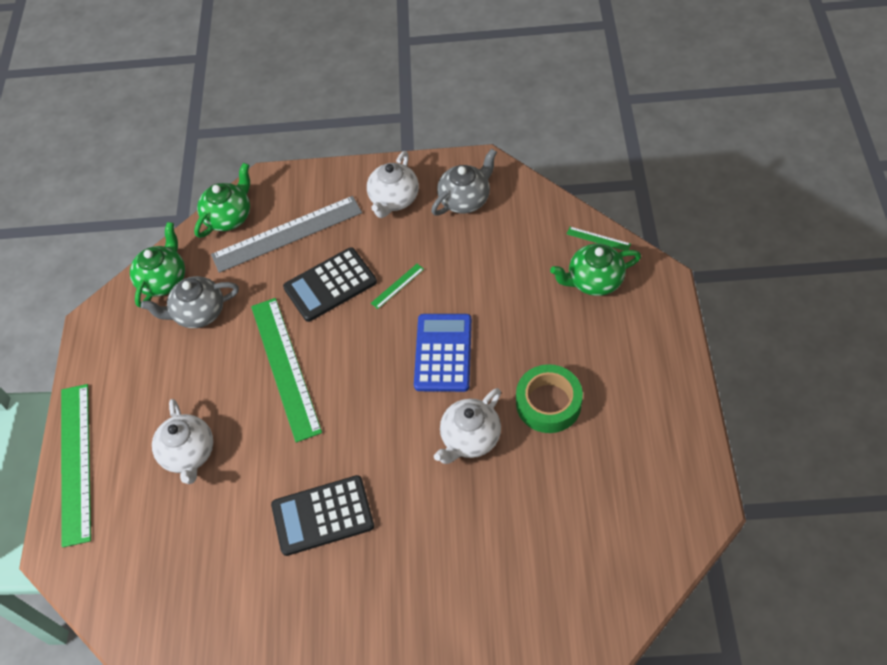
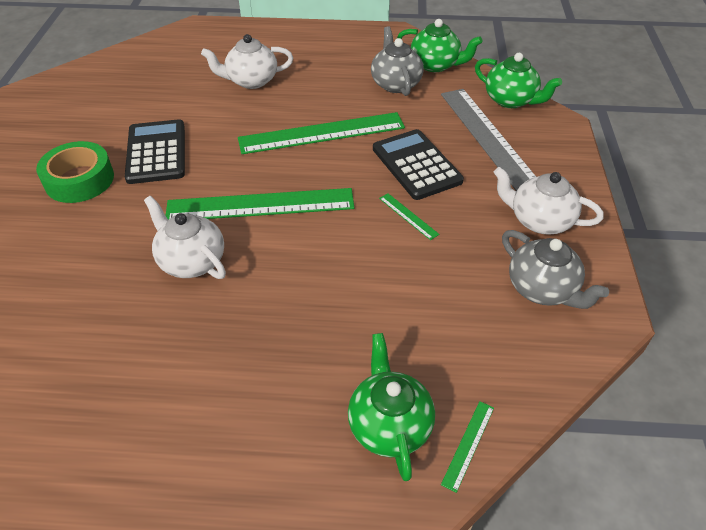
camera: 90 degrees right, 10 degrees down
green ruler [61,384,91,548] -> green ruler moved to [165,188,354,220]
blue calculator [414,314,472,392] -> none
green tape [516,364,583,433] -> green tape moved to [36,141,114,203]

